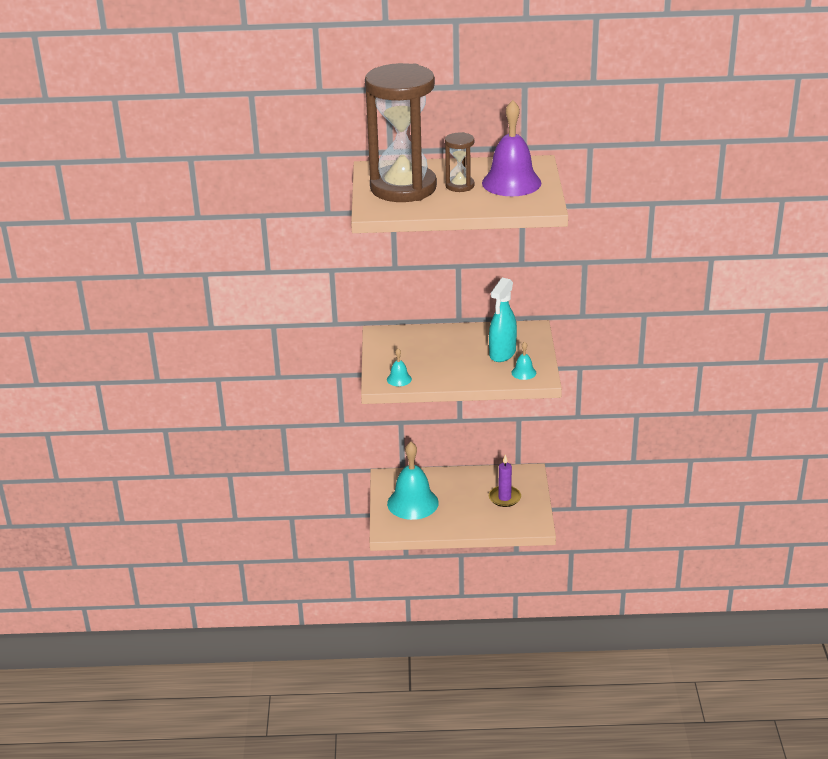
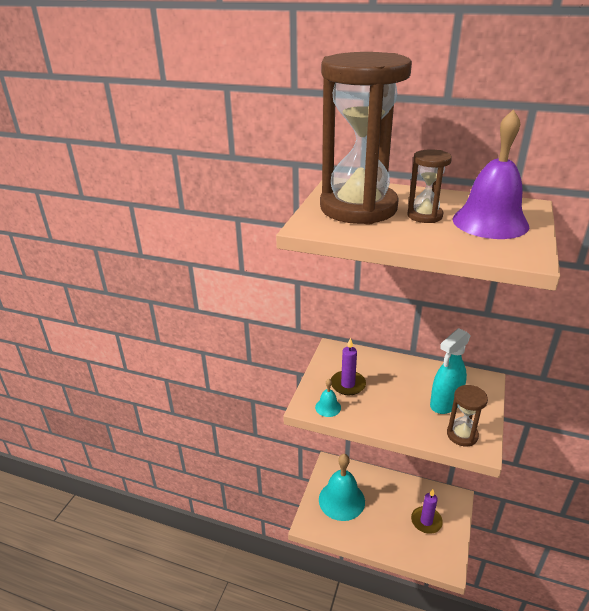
camera: 20 degrees right, 0 degrees up
turquoise bell [512,342,536,380] -> brown hourglass [447,385,488,446]
none -> purple candle [331,337,366,395]

